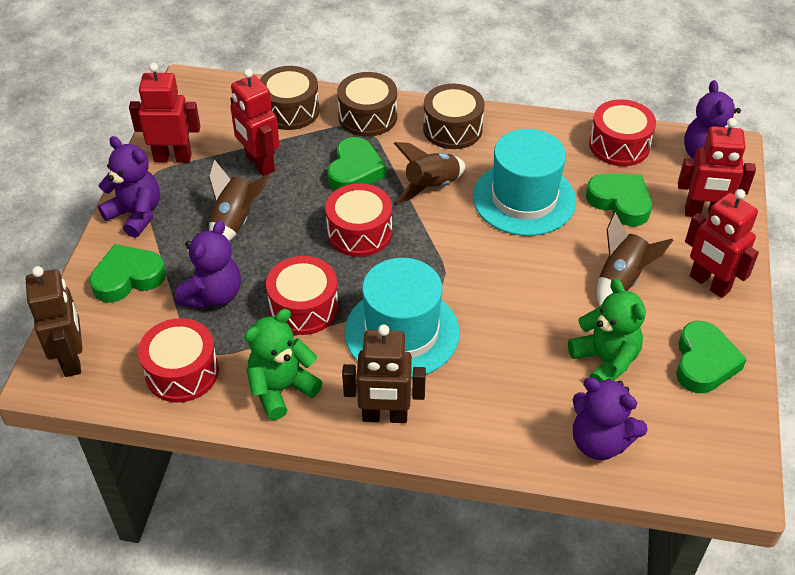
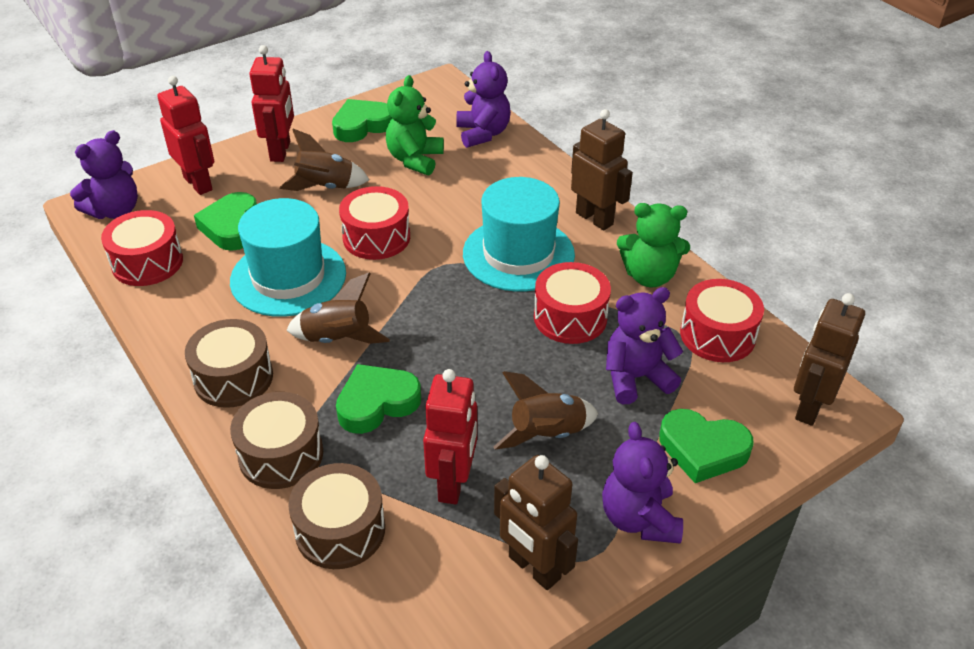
camera: 135 degrees left, 5 degrees down
red robot [129,63,200,162] -> brown robot [494,455,578,590]
red drum [325,183,392,257] -> red drum moved to [339,186,410,260]

